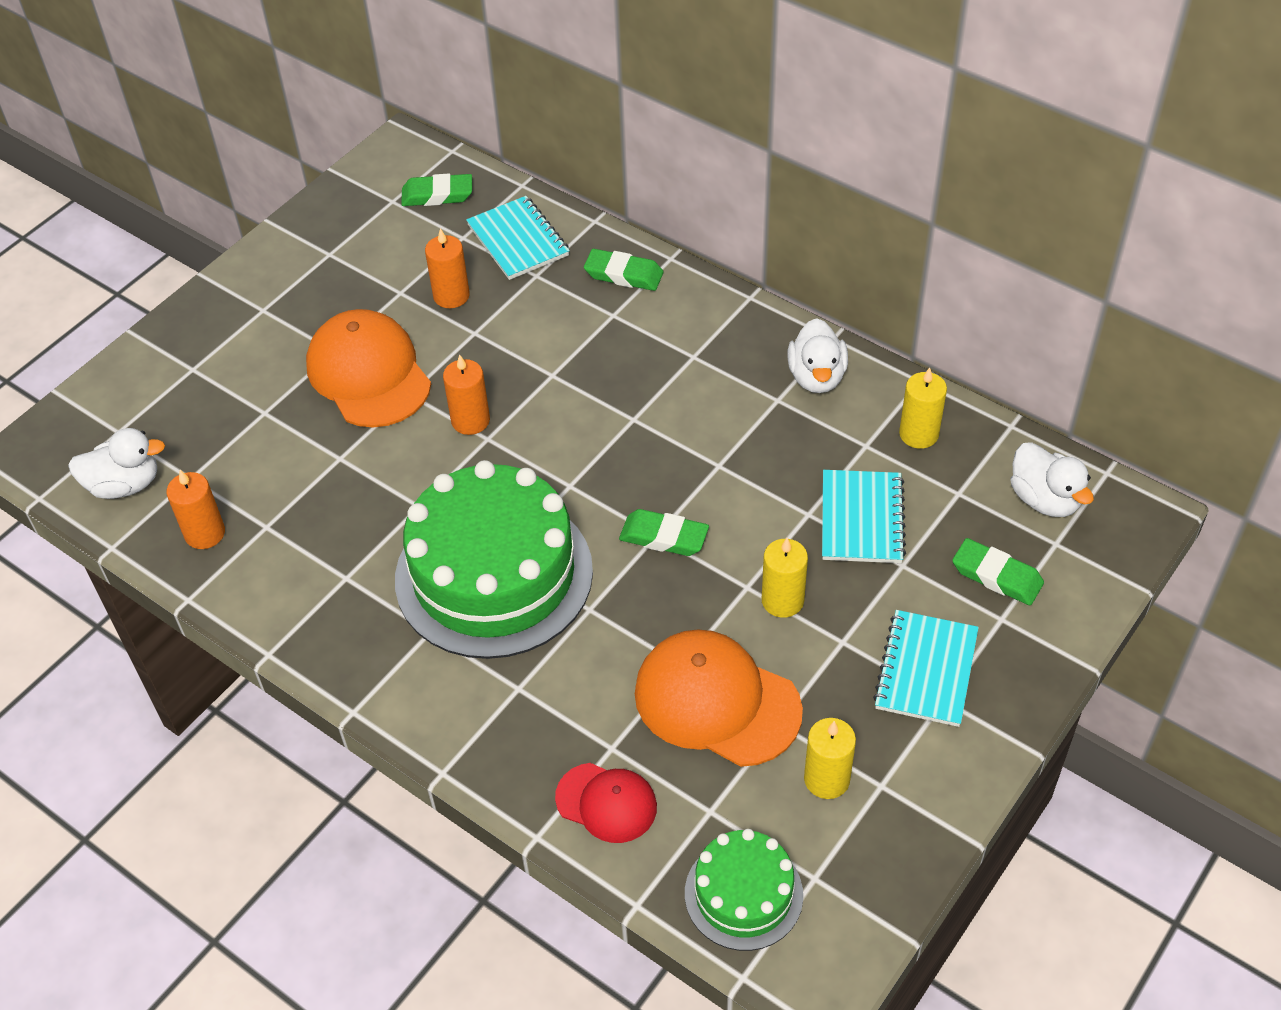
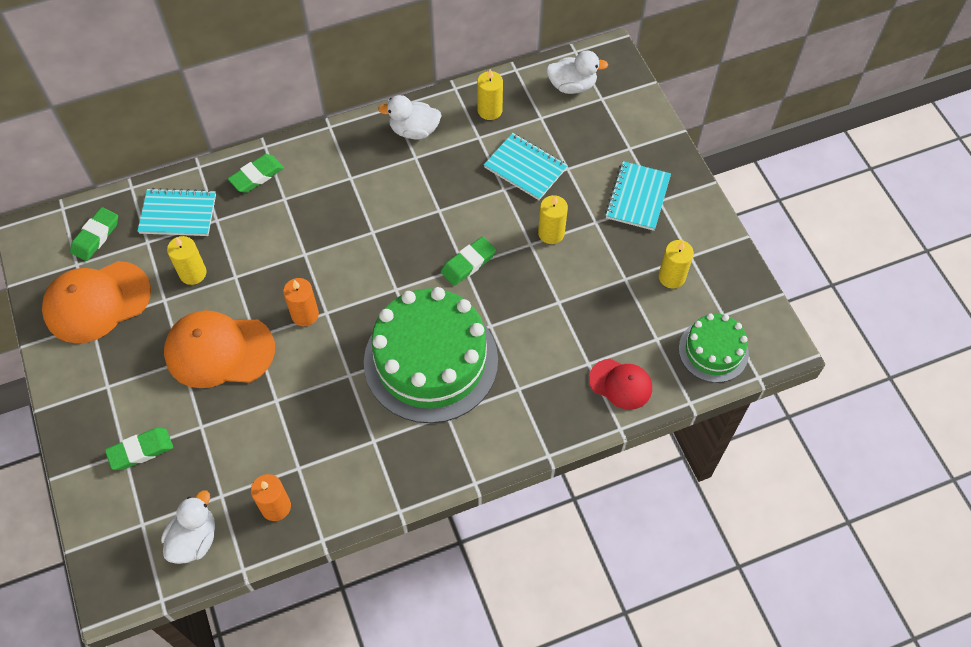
camera: 60 degrees left, 10 degrees up
orange candle [425,228,470,308] -> yellow candle [167,236,206,285]
red cap [555,763,657,843] -> red cap turned 60 degrees clockwise [589,359,652,410]
orange cap [635,629,803,767] -> orange cap moved to [42,261,151,343]
white duck [787,318,848,393] -> white duck turned 150 degrees clockwise [378,95,442,139]
turquoise notebook [873,610,979,727] -> turquoise notebook turned 60 degrees clockwise [605,161,671,231]
green eraser [952,538,1044,605] -> green eraser moved to [105,428,173,470]

